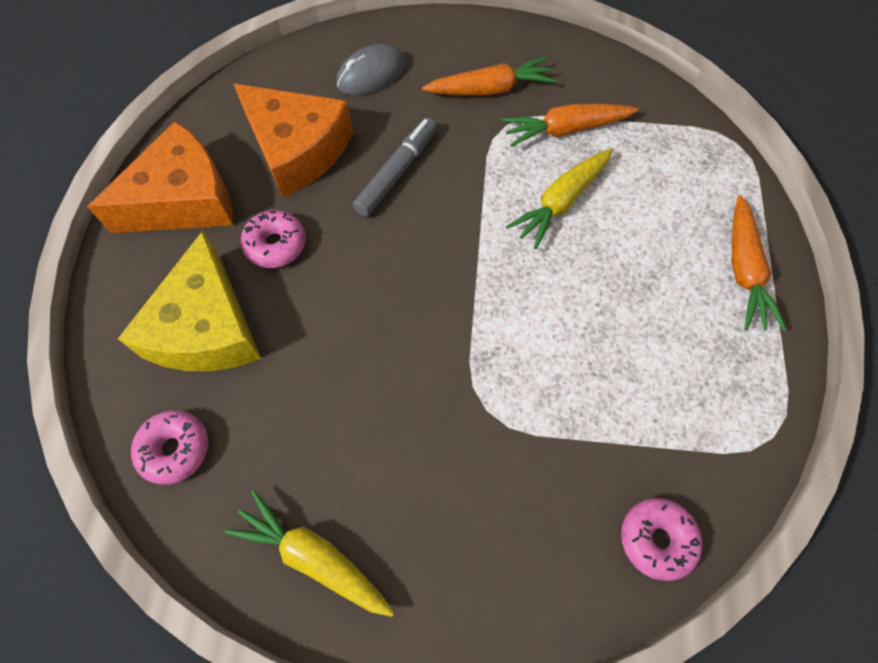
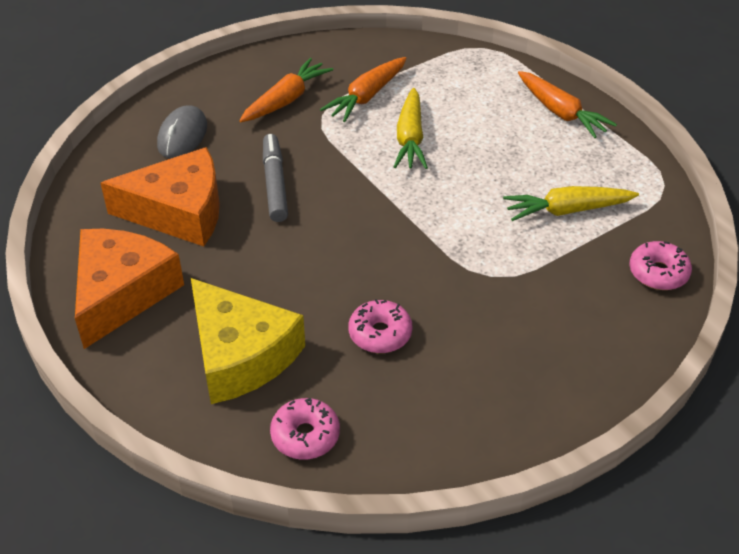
camera: 40 degrees left, 20 degrees down
yellow carrot [225,490,394,617] -> yellow carrot moved to [503,186,639,221]
pink donut [241,210,306,268] -> pink donut moved to [348,299,413,353]

